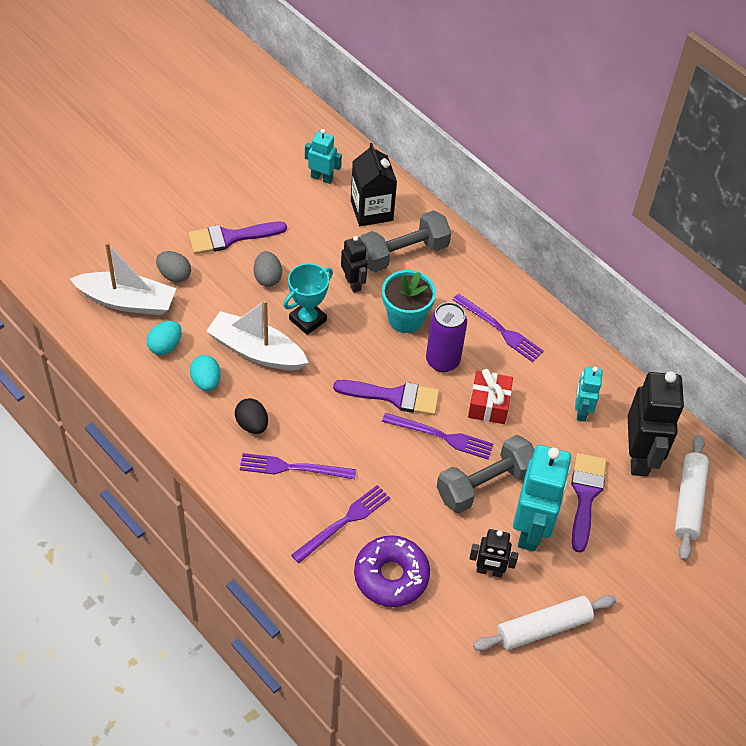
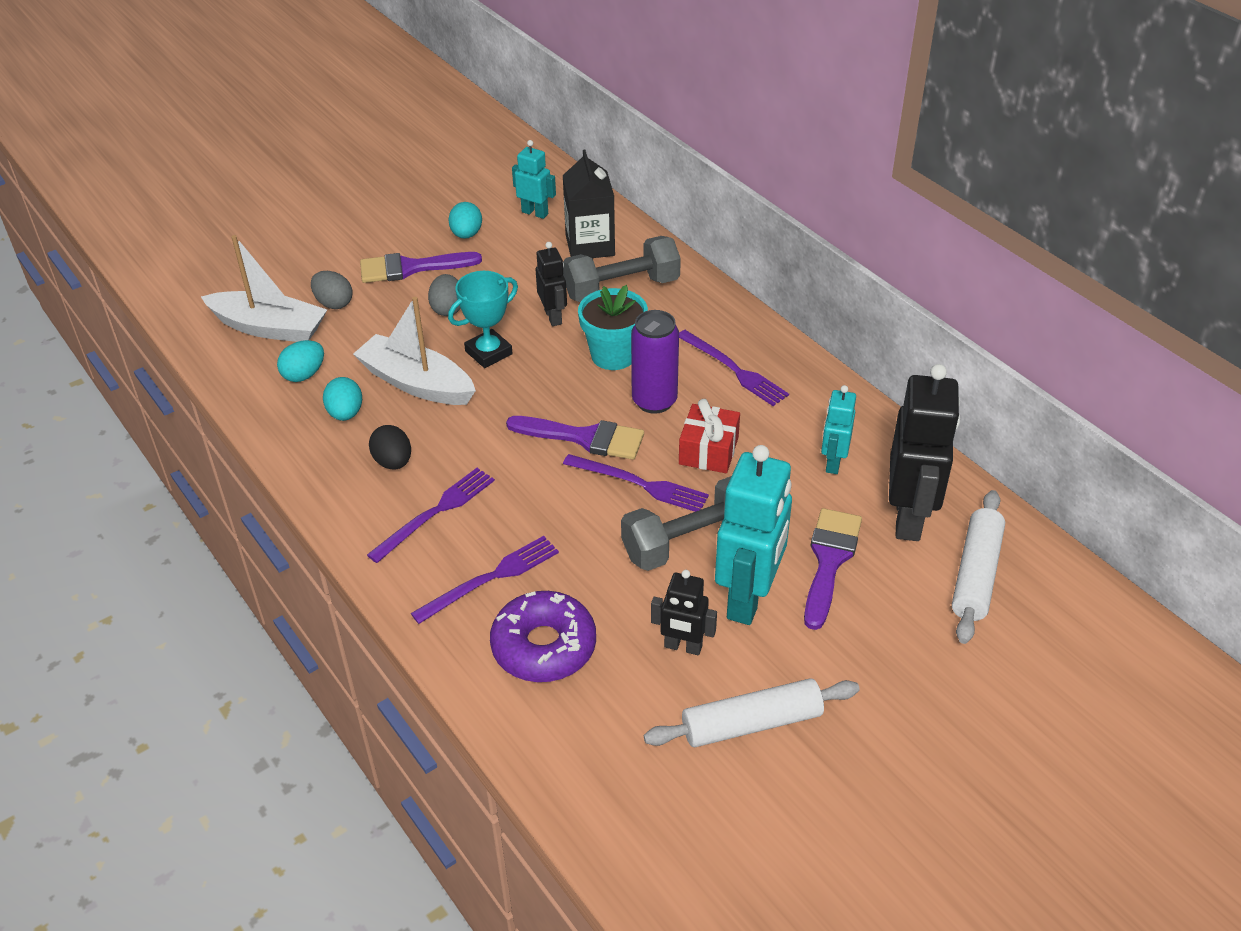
camera: 10 degrees right, 10 degrees down
purple fork [240,453,356,479] -> purple fork turned 120 degrees clockwise [367,468,495,563]
none -> turquoise egg [448,202,482,239]

